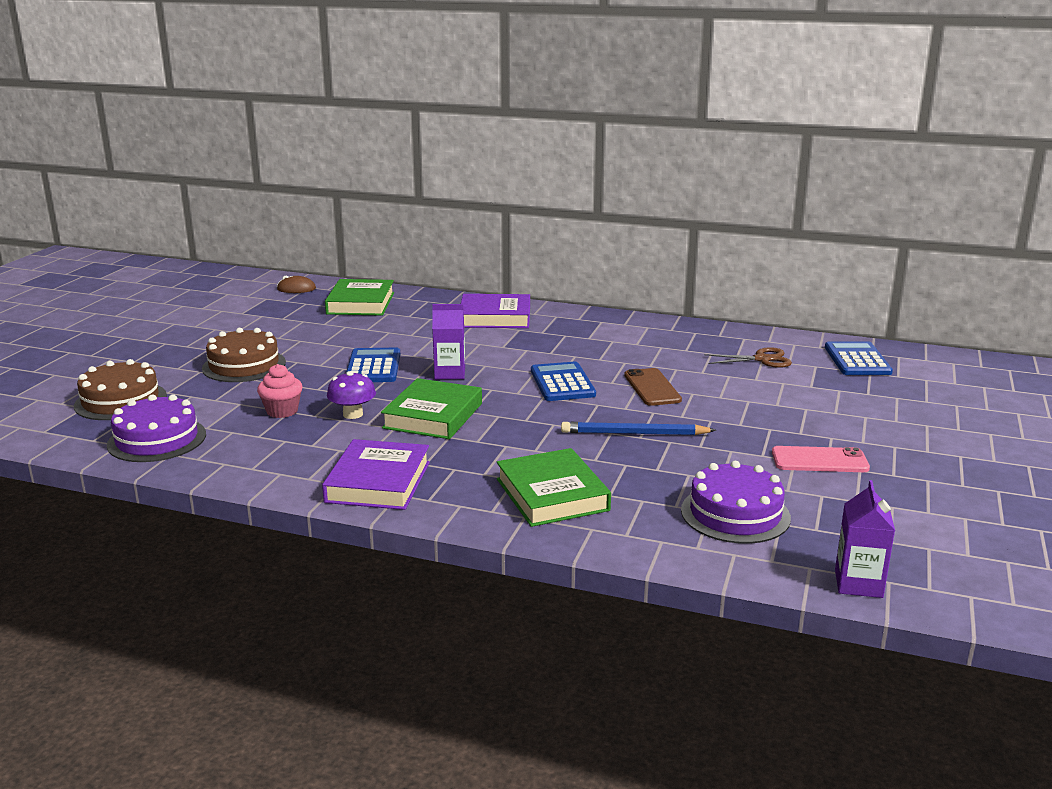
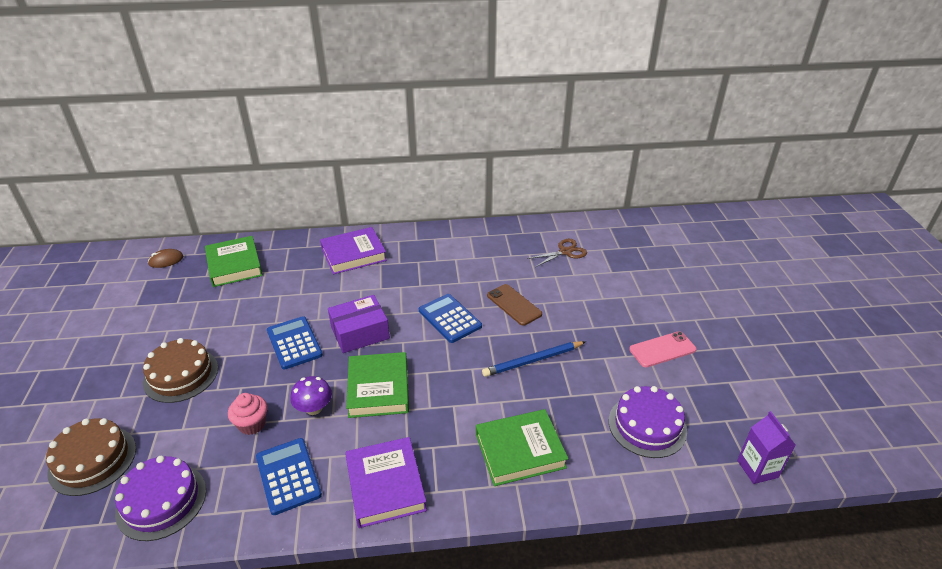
camera: 25 degrees left, 15 degrees up
purple carton [432,304,465,379] -> purple box [328,295,390,353]
green book [497,448,611,527] -> green book turned 60 degrees counterclockwise [476,409,568,486]
blue calculator [825,341,893,375] -> blue calculator moved to [256,438,322,515]

